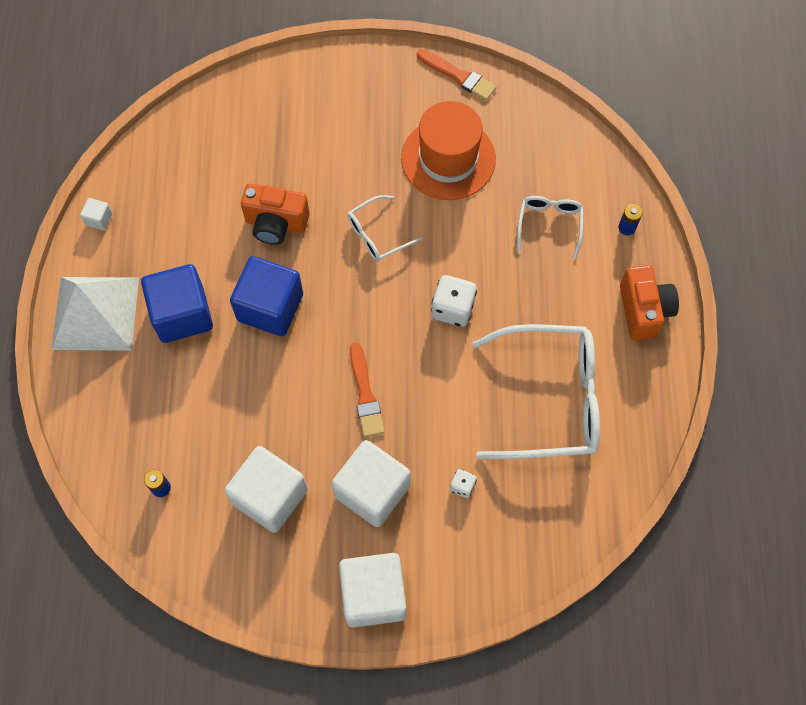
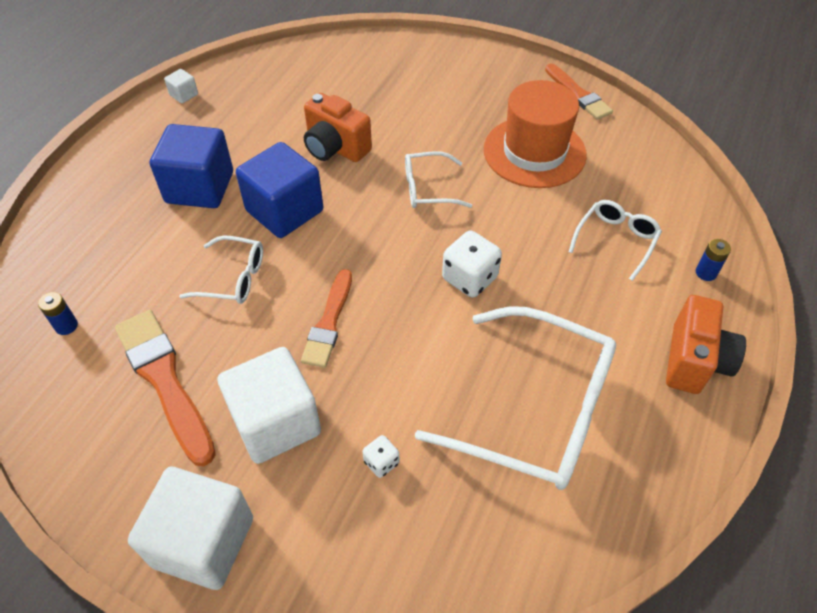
camera: 25 degrees right, 15 degrees down
white pyramid [51,277,139,351] -> none
white cube [225,446,308,533] -> orange brush [115,310,216,466]
none -> white glasses [179,235,263,304]

